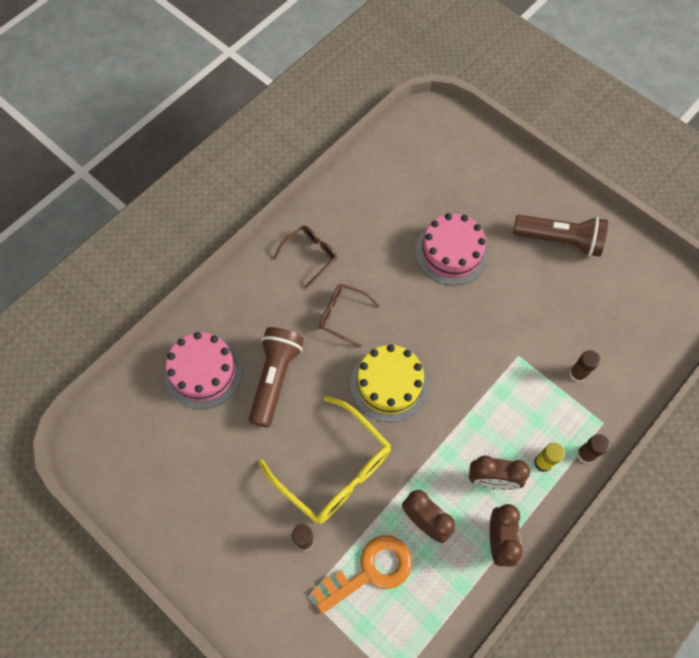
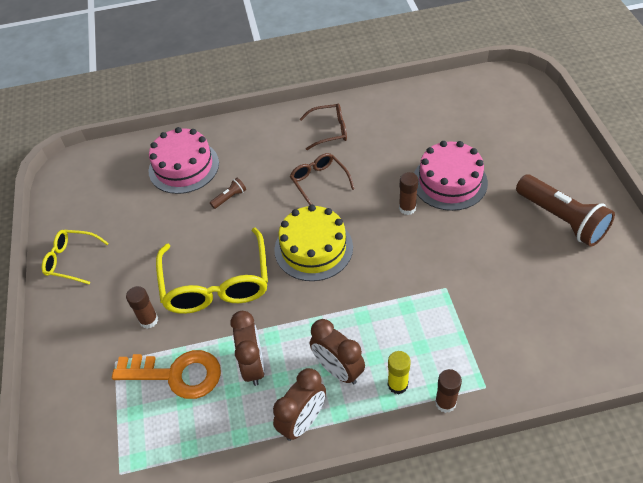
camera: 40 degrees right, 15 degrees down
brown flashlight [249,327,304,427] -> brown flashlight [210,178,246,209], size x0.42
brown glue stick [569,350,600,382] -> brown glue stick moved to [399,172,419,215]
none -> yellow glasses [42,230,109,285]

